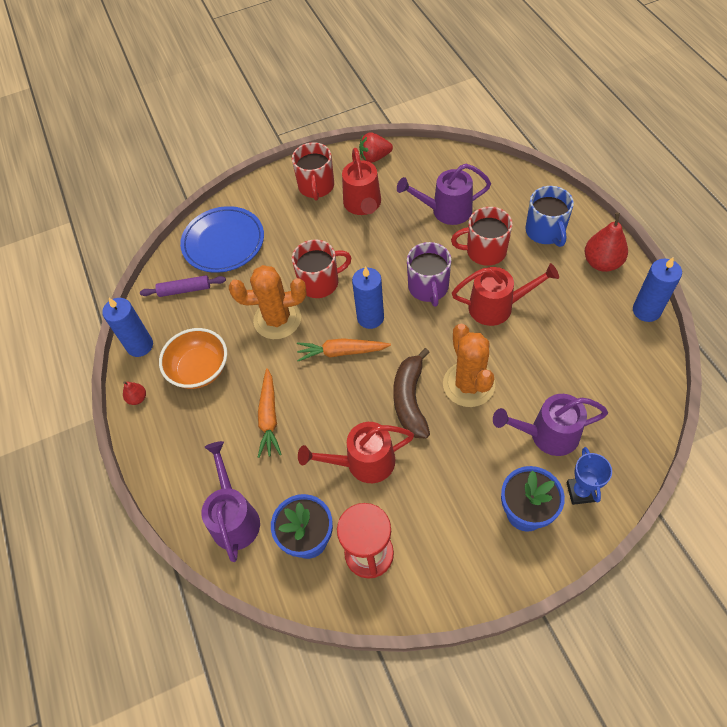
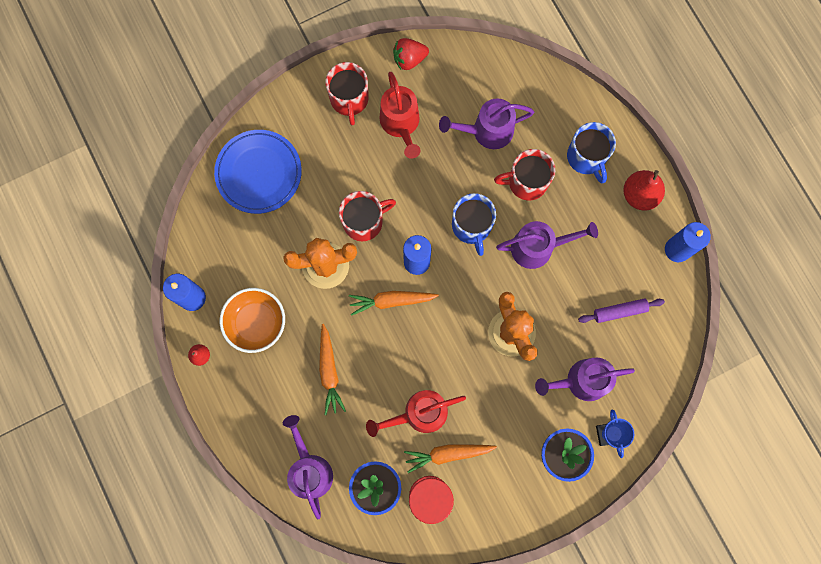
camera: 10 degrees left, 20 degrees up
purple rolling pin [140,275,226,297] -> purple rolling pin moved to [578,298,665,323]
brown banana [393,348,430,438] -> none
purple mug [407,242,451,307] -> blue mug [452,193,496,256]
red watering can [452,263,559,326] -> purple watering can [496,221,598,269]
none -> orange carrot [404,444,497,473]

